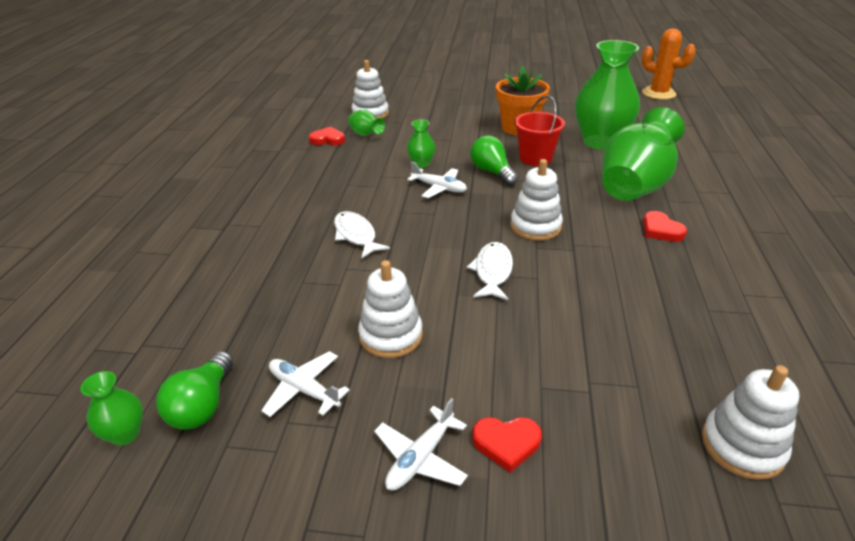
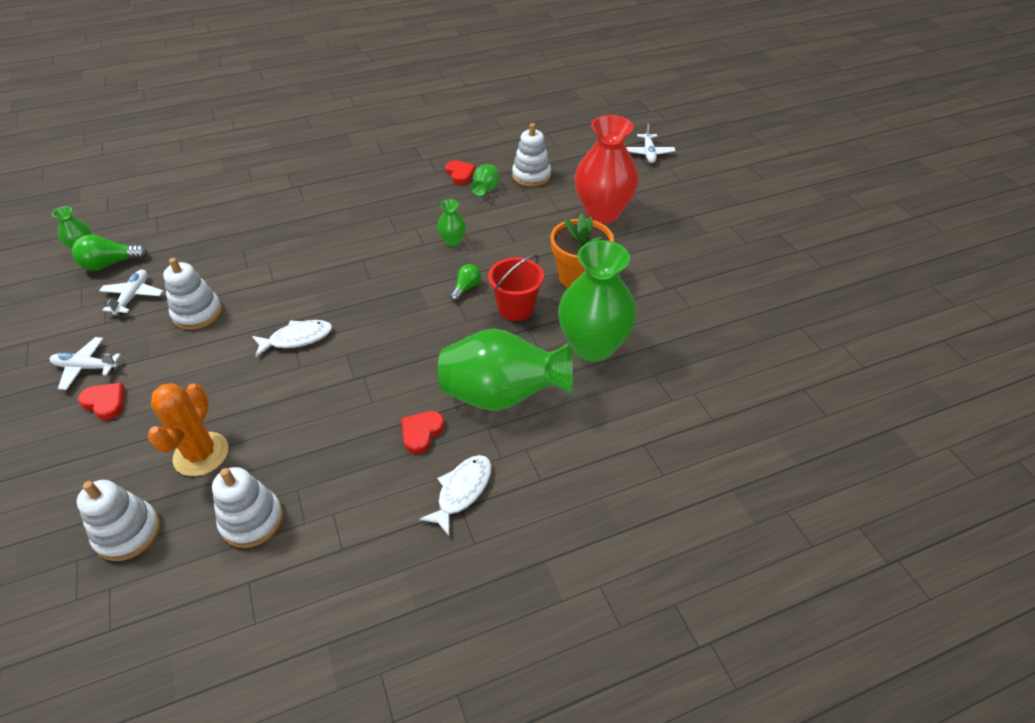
camera: 60 degrees right, 10 degrees up
white fish [334,211,390,258] -> white fish moved to [419,455,492,536]
white plane [407,161,467,198] -> white plane moved to [626,124,676,163]
green light bulb [470,136,518,186] -> green light bulb [450,264,481,301], size x0.65
red heart [472,417,542,473] -> red heart turned 150 degrees clockwise [78,383,125,420]
white stacking toy [511,159,563,241] -> white stacking toy moved to [212,467,283,548]
orange cactus [642,29,696,100] -> orange cactus moved to [148,383,228,476]
none -> red vase [574,115,639,223]

